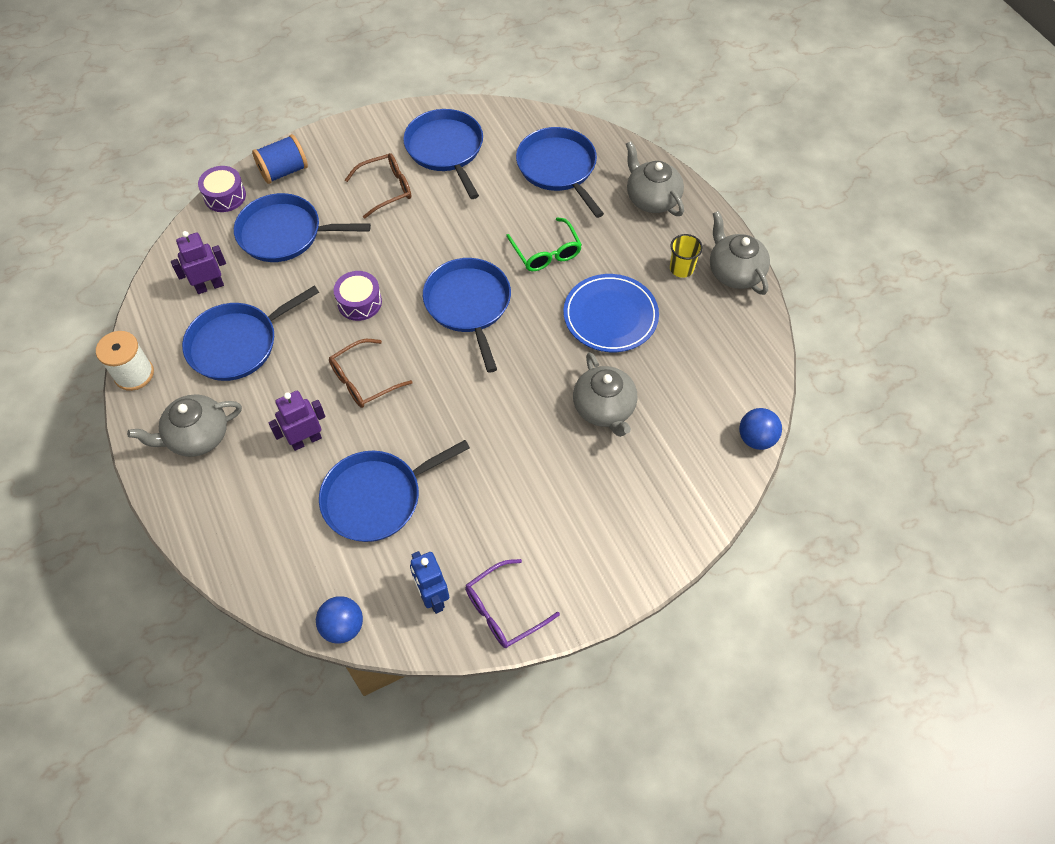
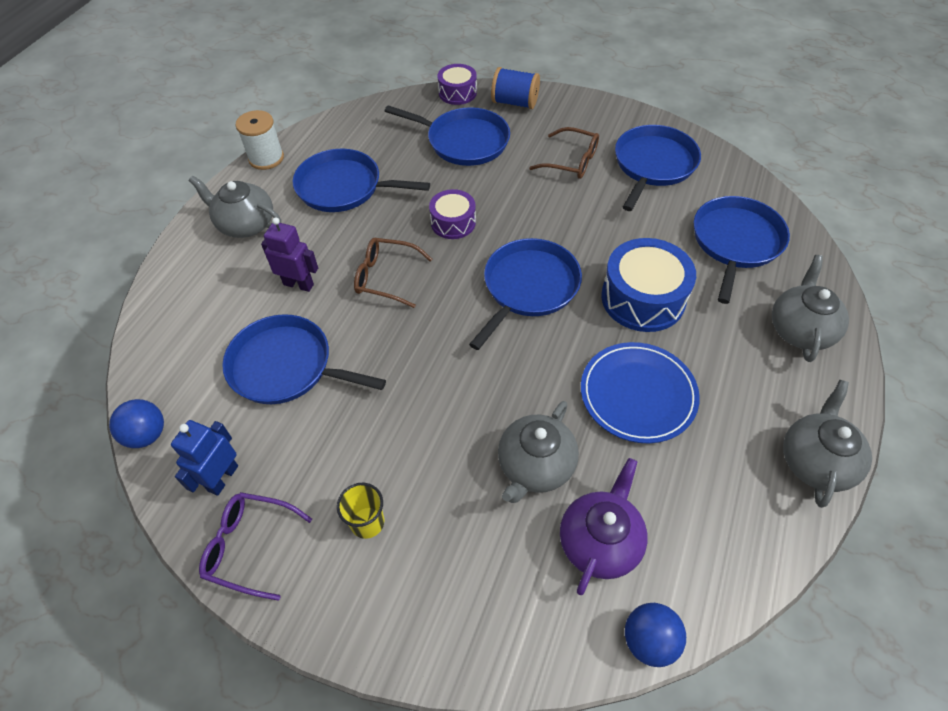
camera: 50 degrees right, 5 degrees down
purple robot [171,231,226,294] -> none
blue pan [234,193,371,262] -> blue pan turned 150 degrees clockwise [385,105,510,166]
green glasses [506,217,582,271] -> blue drum [601,238,696,332]
yellow cup [670,234,703,278] -> yellow cup moved to [337,483,384,539]
none -> purple teapot [560,458,648,595]

